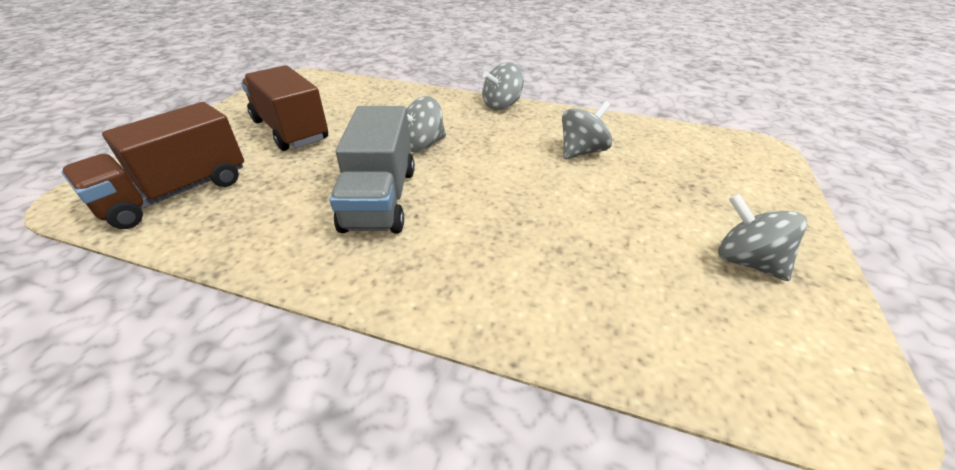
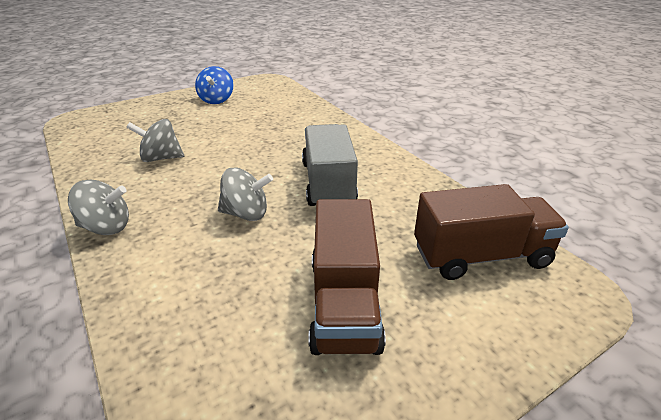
camera: 140 degrees left, 5 degrees down
grey truck [330,106,415,233] -> grey truck turned 45 degrees counterclockwise [302,124,358,206]
grey spinning top [718,193,807,281] -> blue spinning top [195,66,234,104]

